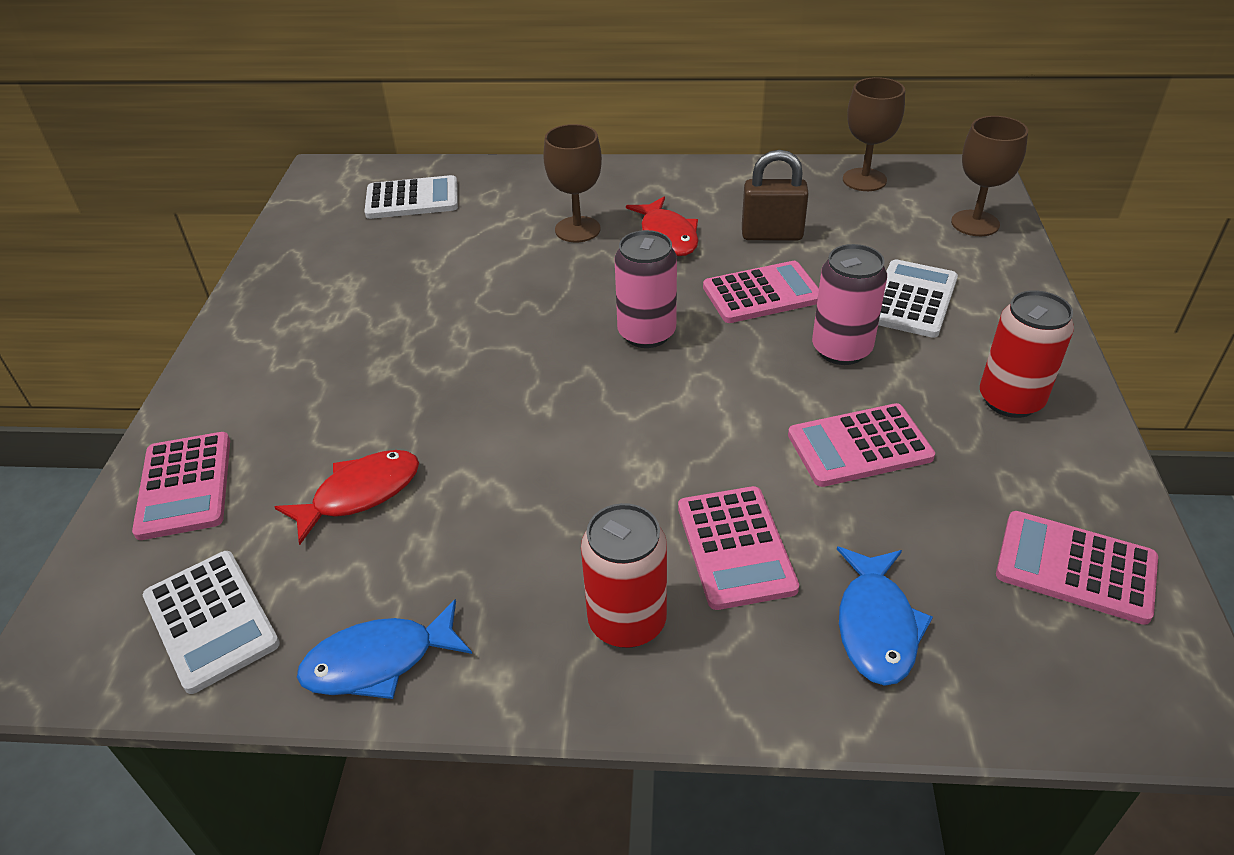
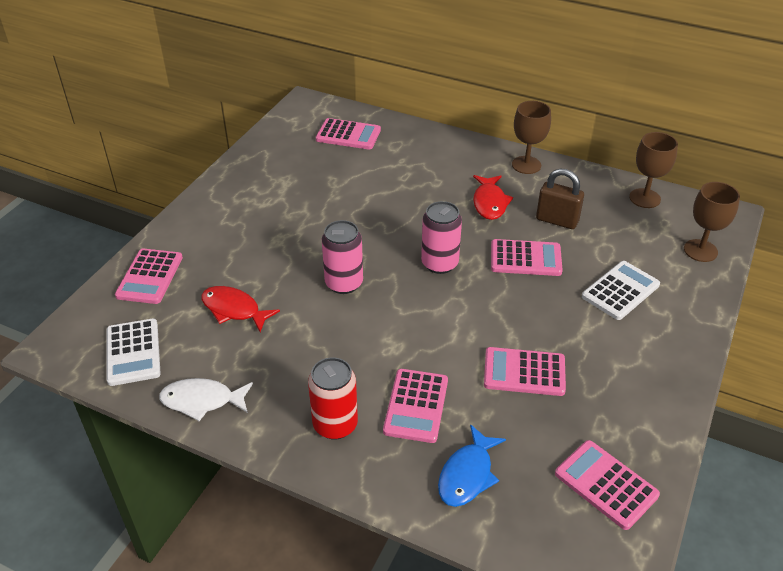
camera: 20 degrees right, 0 degrees up
red fish [275,450,419,545] -> red fish turned 135 degrees counterclockwise [201,286,280,332]
blue fish [297,599,472,699] -> white fish [159,378,253,421]
white calculator [365,175,458,219] -> pink calculator [316,118,381,150]
brown goblet [543,124,602,242] -> brown goblet moved to [512,101,551,174]
pink can [812,244,887,365] -> pink can moved to [322,220,363,294]
red can [980,290,1074,418] -> none

